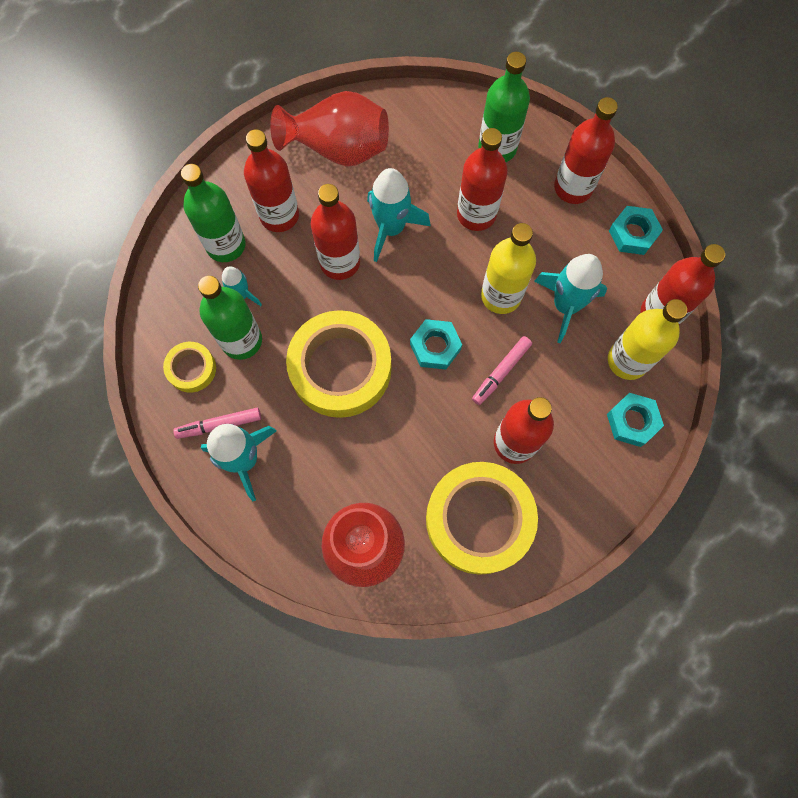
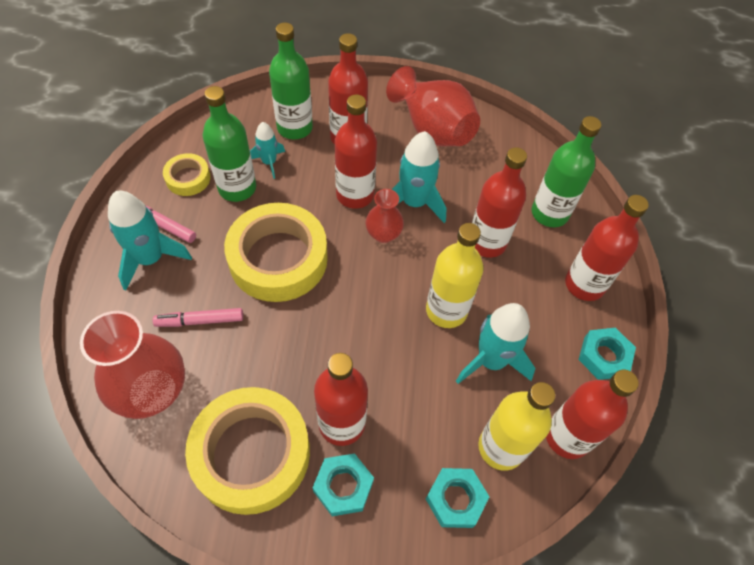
camera: 40 degrees right, 15 degrees down
turquoise nut [410,319,462,370] -> turquoise nut moved to [312,453,374,516]
pink marker [472,336,532,405] -> pink marker moved to [153,308,243,327]
none -> red vase [366,189,404,243]

